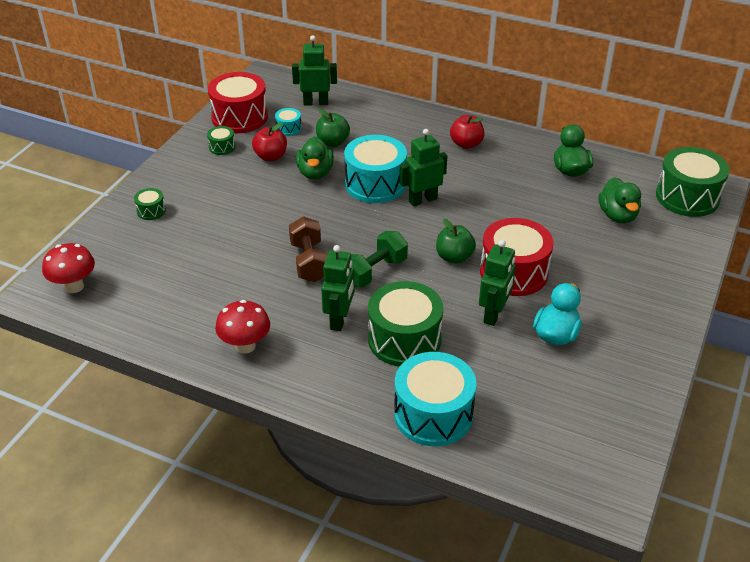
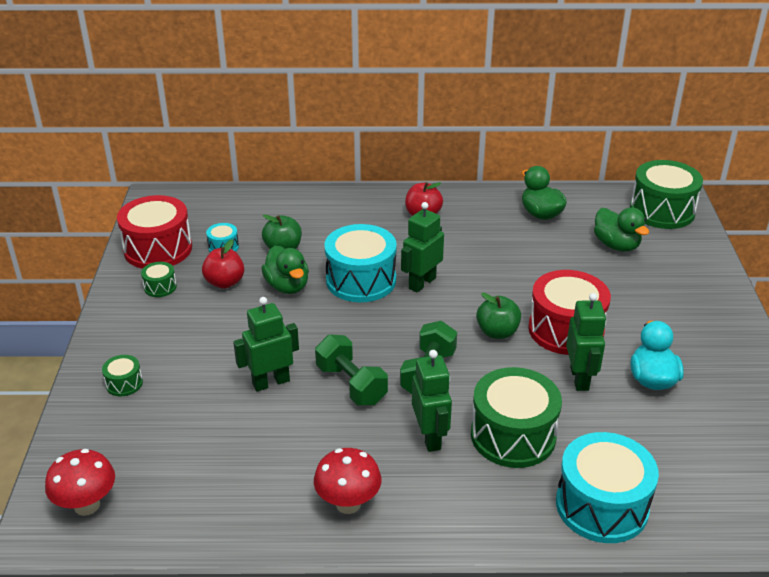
camera: 25 degrees left, 5 degrees down
brown dumbbell [289,216,327,282] -> green dumbbell [315,334,388,405]
green robot [292,35,337,106] -> green robot moved to [233,297,299,391]

